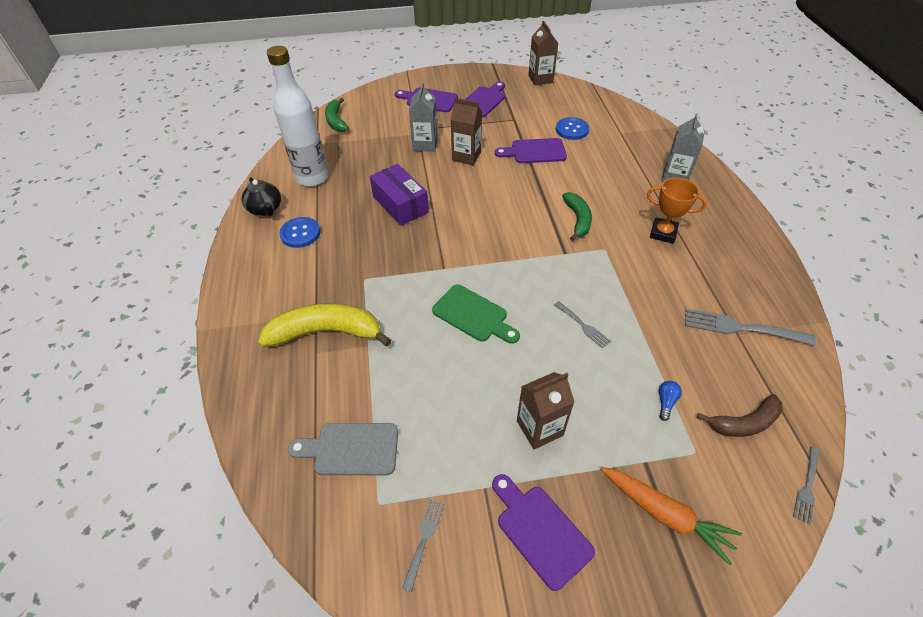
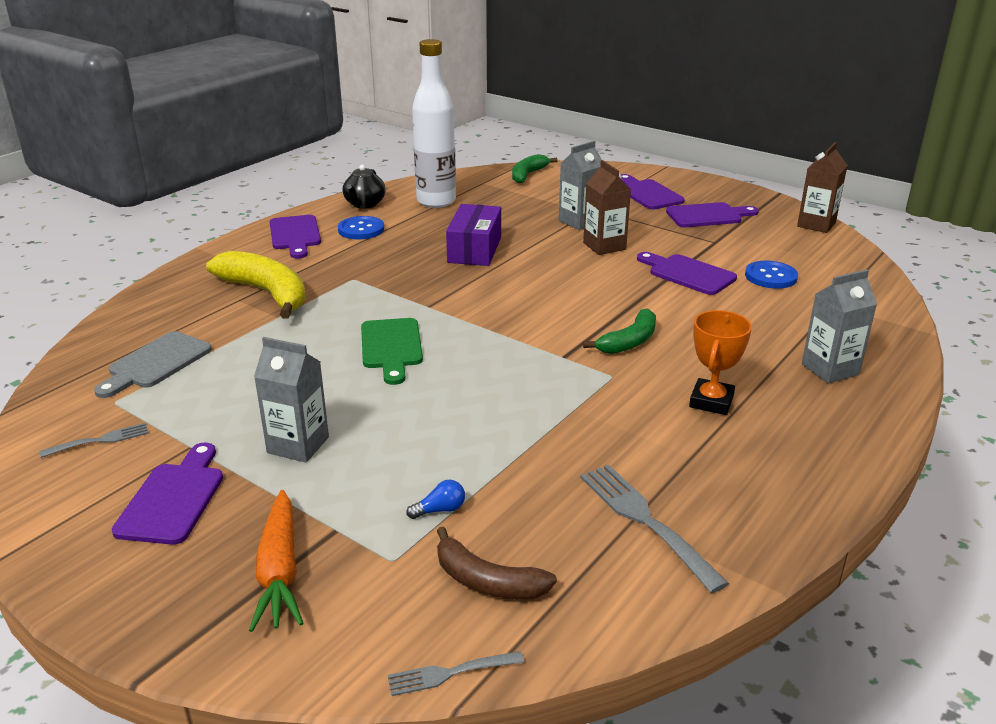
camera: 45 degrees right, 20 degrees down
grey cutting board [288,423,398,475] -> grey cutting board turned 105 degrees counterclockwise [94,331,212,398]
brown carton [517,372,574,449] -> grey carton [254,337,329,463]
grey fork [554,301,611,349] -> none
orange trophy [647,178,707,244] -> orange trophy turned 45 degrees clockwise [689,310,752,415]
none -> purple cutting board [269,215,321,259]

